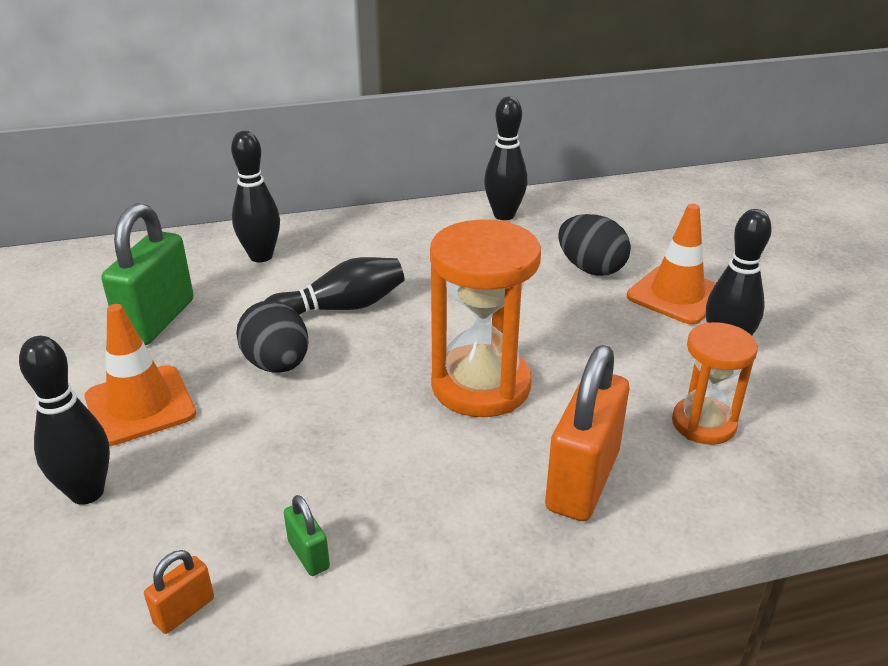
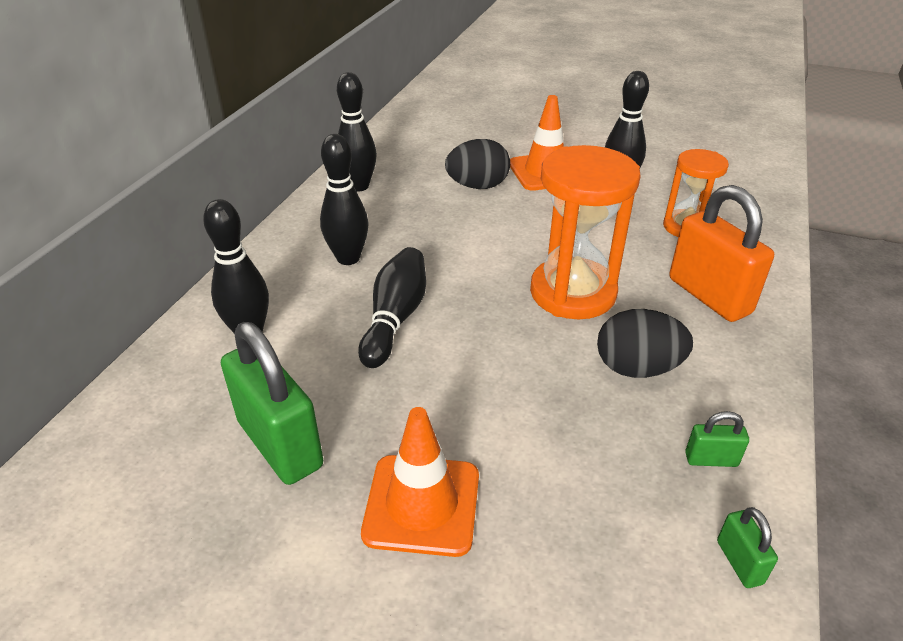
camera: 55 degrees left, 5 degrees up
black bowling pin [19,336,110,505] -> black bowling pin moved to [320,134,368,265]
orange padlock [144,550,214,634] -> green padlock [717,507,778,588]
black egg [236,300,308,373] -> black egg moved to [597,309,693,378]

